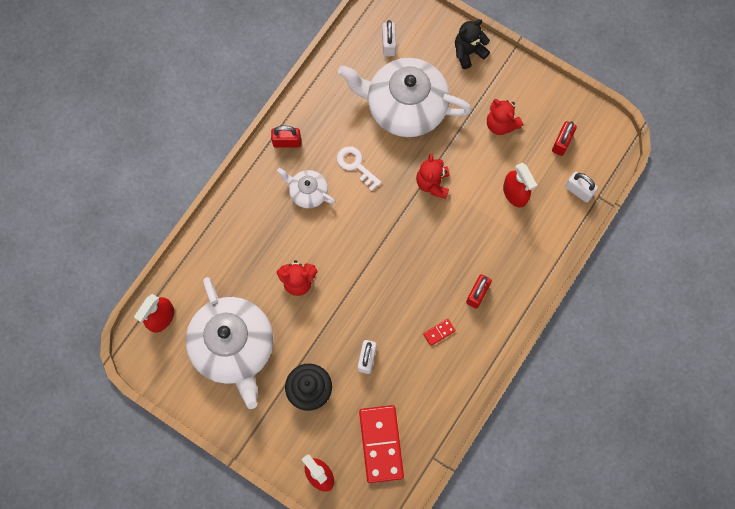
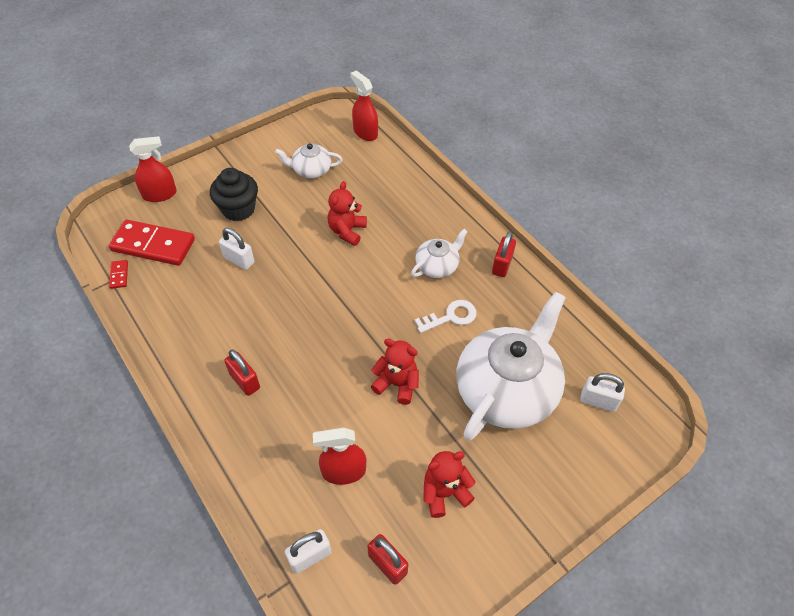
camera: 110 degrees right, 20 degrees down
white teapot [186,277,273,409] -> white teapot [275,143,343,178], size x0.47
red domino [423,319,456,346] -> red domino moved to [109,260,128,289]
black teddy bear [455,19,490,69] -> none

